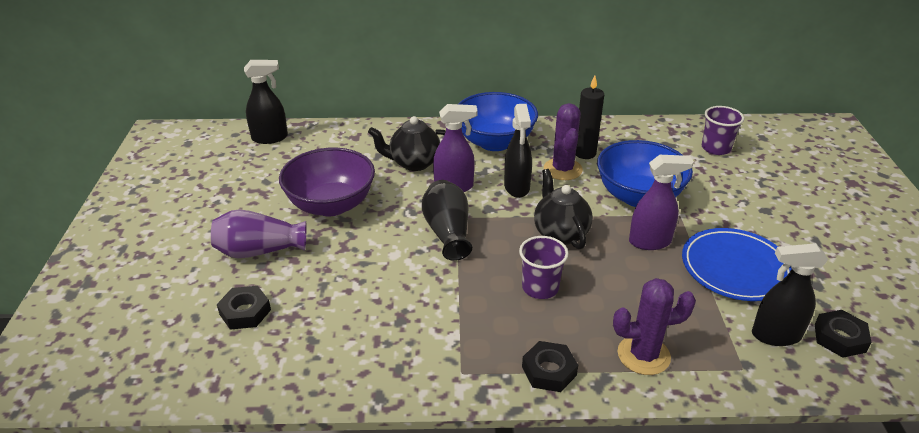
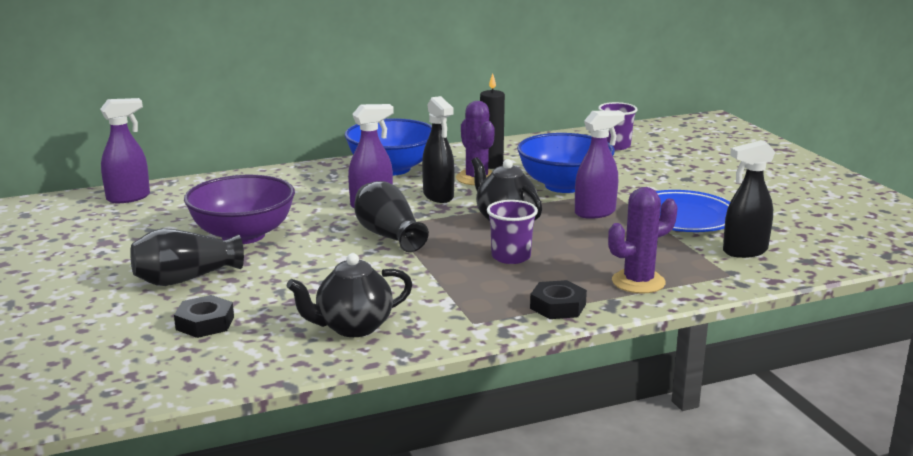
camera: 20 degrees left, 15 degrees down
purple vase [211,209,306,258] -> black vase [130,228,244,286]
black spray bottle [244,60,288,144] -> purple spray bottle [100,98,150,203]
black teapot [368,116,446,171] -> black teapot moved to [286,253,413,337]
black nut [815,310,871,358] -> none

